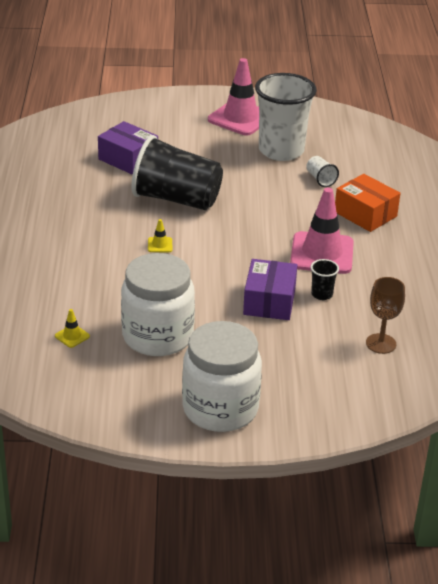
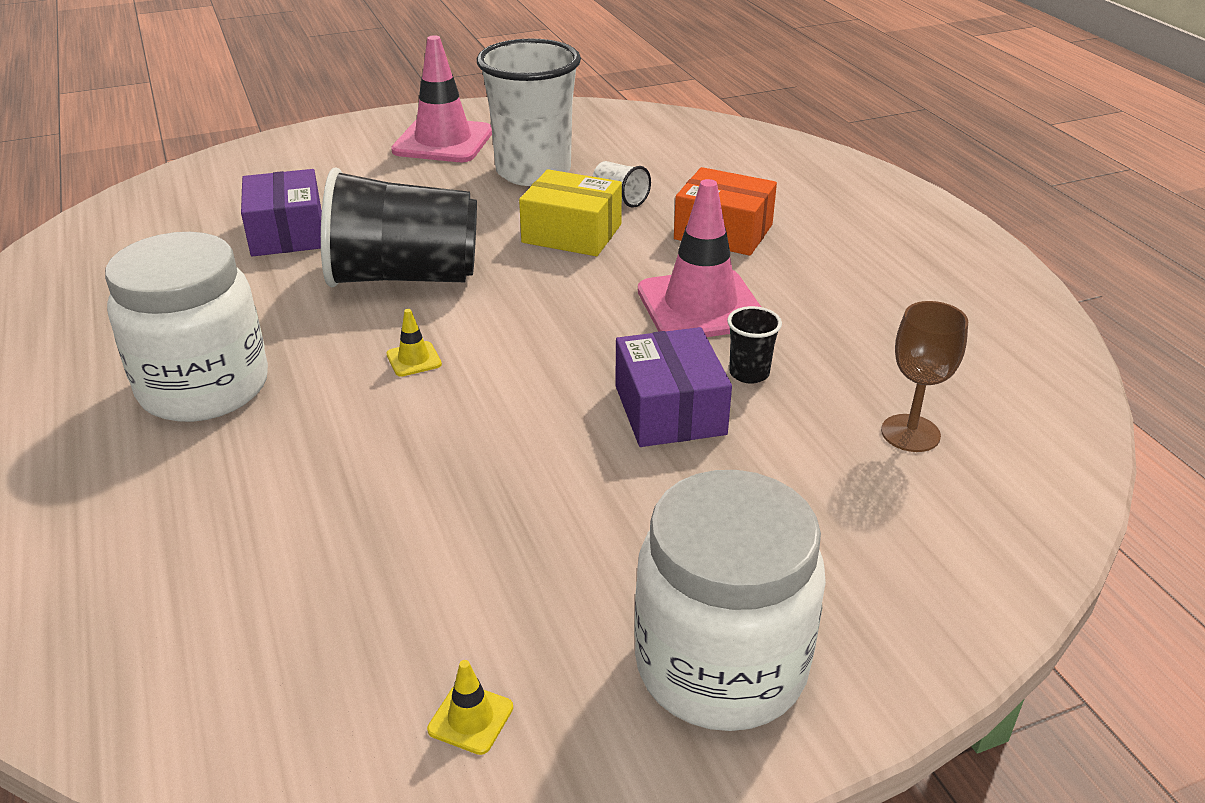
camera: 20 degrees left, 0 degrees up
yellow traffic cone [55,309,90,348] -> yellow traffic cone moved to [427,660,513,755]
purple box [98,121,158,175] -> purple box turned 60 degrees clockwise [241,169,322,257]
white jar [121,253,195,356] -> white jar moved to [105,232,268,422]
none -> yellow box [519,169,622,256]

